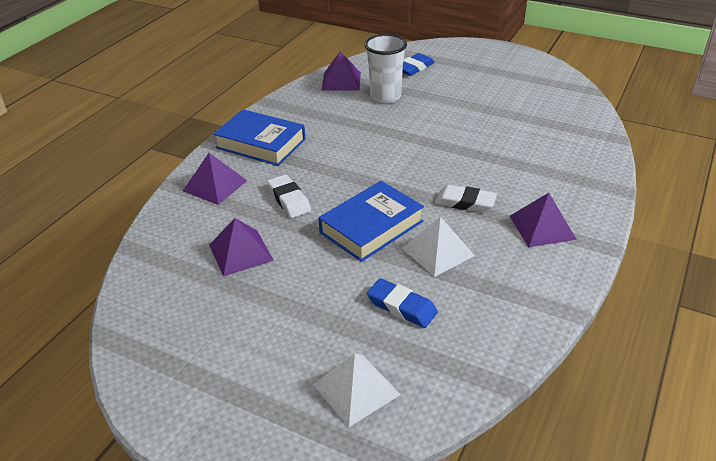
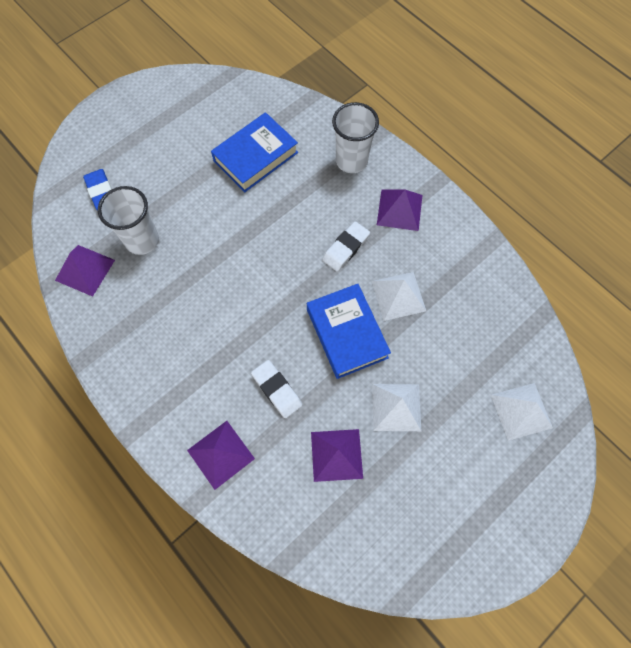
camera: 70 degrees left, 30 degrees up
blue book [213,109,306,166] -> blue book moved to [211,112,298,192]
white eraser [267,174,311,218] -> white eraser turned 60 degrees clockwise [251,360,302,418]
blue eraser [367,278,438,328] -> none
none -> white cup [332,102,379,173]
none -> white pyramid [372,384,421,431]

